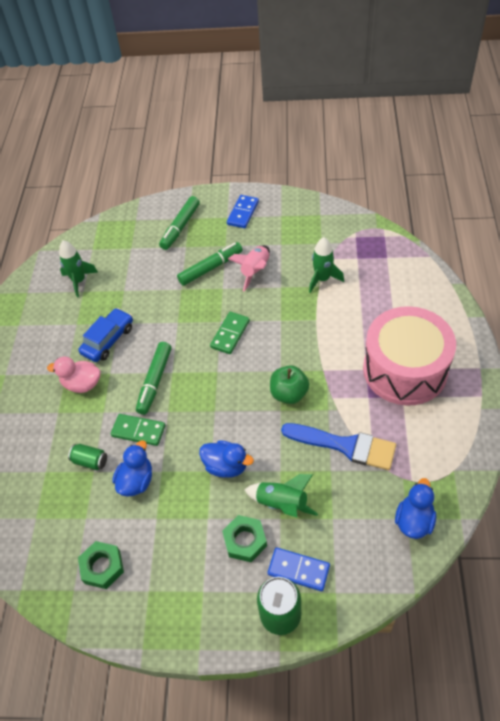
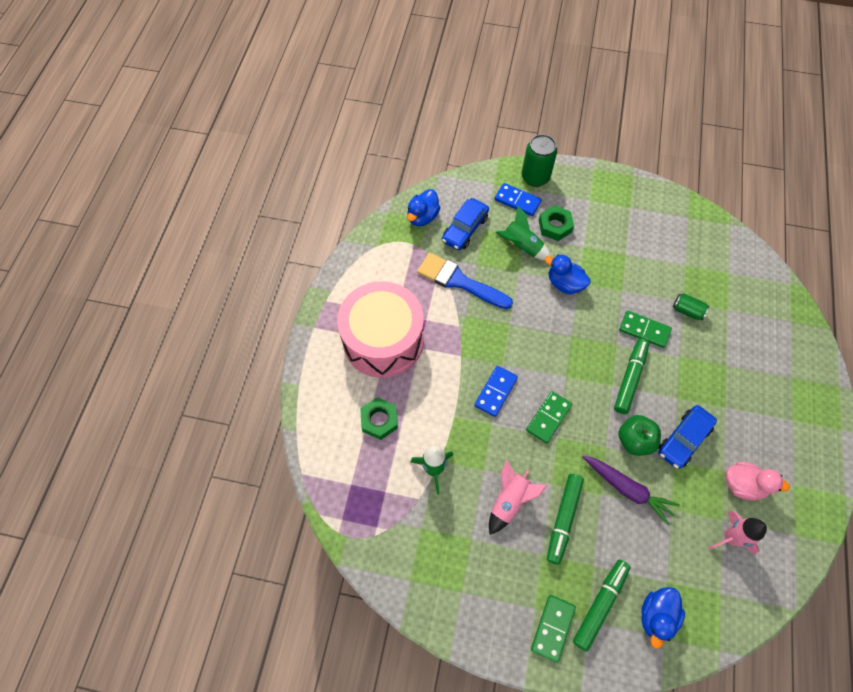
camera: 175 degrees left, 10 degrees up
pink duck [47,356,100,393] -> pink duck moved to [726,462,790,501]
green rocket [59,240,98,297] -> pink rocket [708,511,767,555]
green nut [78,541,124,589] -> green nut moved to [360,397,398,440]
blue duck [113,440,152,496] -> blue duck moved to [641,587,685,649]
green marker [177,242,243,286] -> green marker turned 45 degrees counterclockwise [547,474,584,565]
blue domino [227,195,259,228] -> blue domino moved to [474,366,518,417]
green apple [270,365,309,404] -> green apple moved to [618,415,661,456]
none -> blue car [442,198,489,250]
none -> green domino [531,595,576,663]
none -> purple carrot [583,455,680,525]

